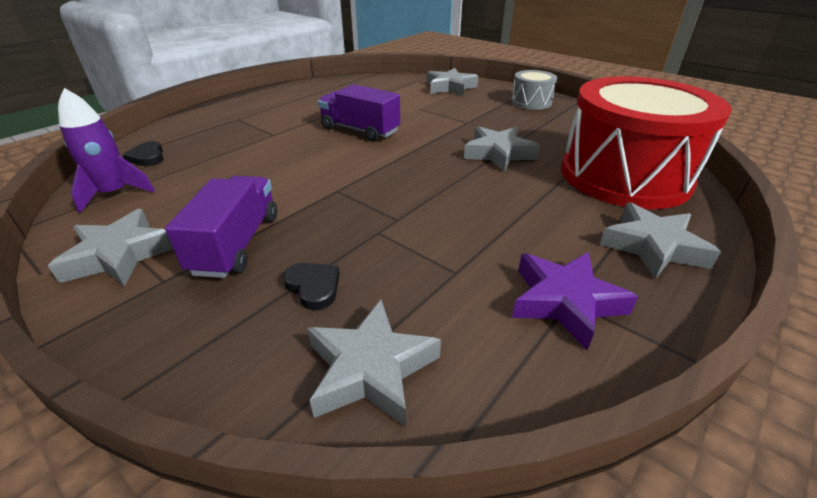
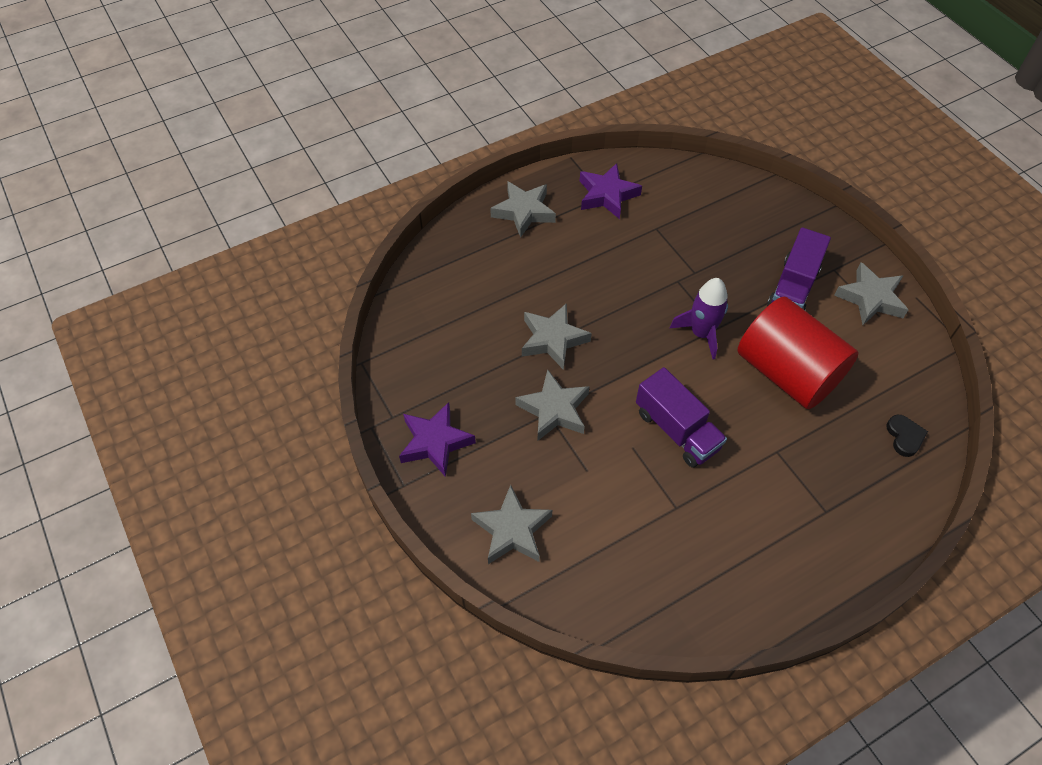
camera: 160 degrees left, 20 degrees up
purple rocket [58,88,155,213] -> purple rocket moved to [670,278,728,360]
black heart [283,263,340,310] -> none
grey star [307,300,441,427] -> grey star moved to [516,369,589,441]
grey drum [511,70,557,110] -> purple star [399,402,476,477]
red drum [561,76,732,209] -> none
none -> red cylinder [737,297,859,409]

